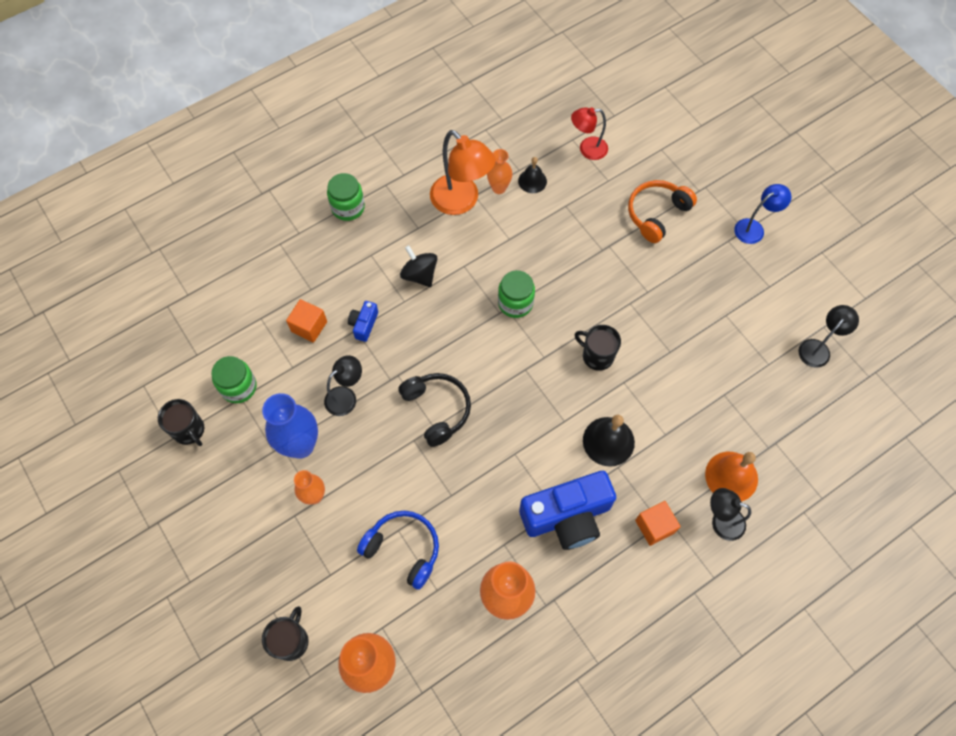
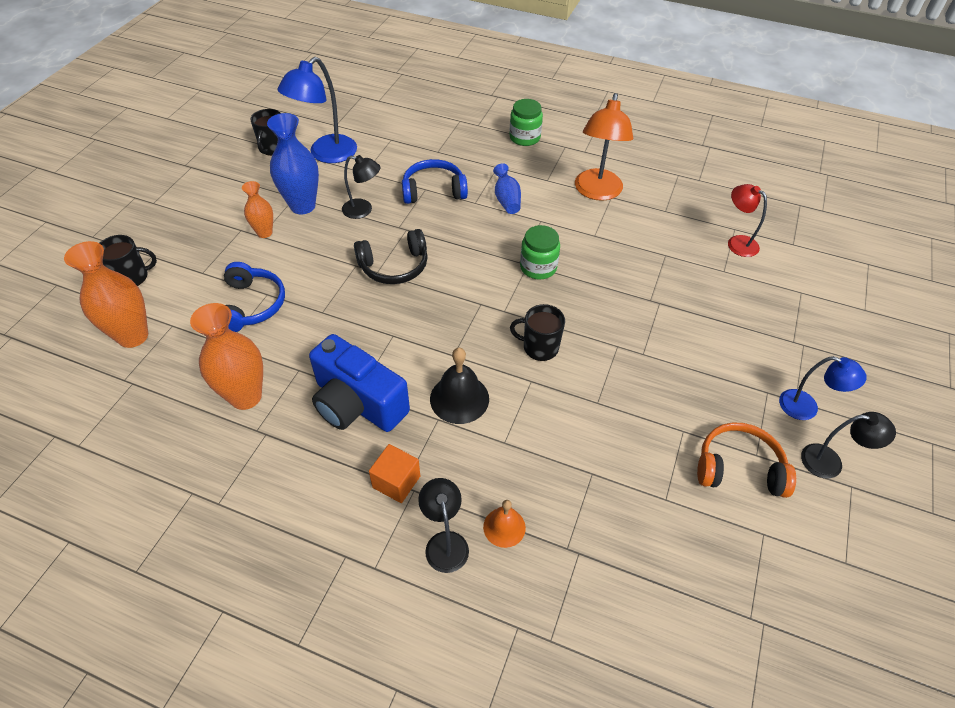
camera: 55 degrees right, 15 degrees down
green jar [211,356,257,403] -> blue lamp [277,57,357,163]
orange cube [286,299,327,343] -> none
blue camera [348,301,378,342] -> blue headphones [402,159,468,204]
black headphones [398,373,471,447] -> black headphones turned 45 degrees clockwise [354,229,428,284]
black spinning top [400,245,437,287] -> blue vase [493,163,521,214]
orange vase [487,149,513,194] -> none
black bell [518,157,547,193] -> none
black mug [575,325,621,371] -> black mug turned 75 degrees counterclockwise [510,304,565,361]
orange headphones [628,180,697,243] -> orange headphones moved to [697,423,796,498]
orange bell [705,452,758,502] -> orange bell [483,500,526,548], size x0.63
black lamp [799,305,859,368] -> black lamp moved to [801,412,896,478]

